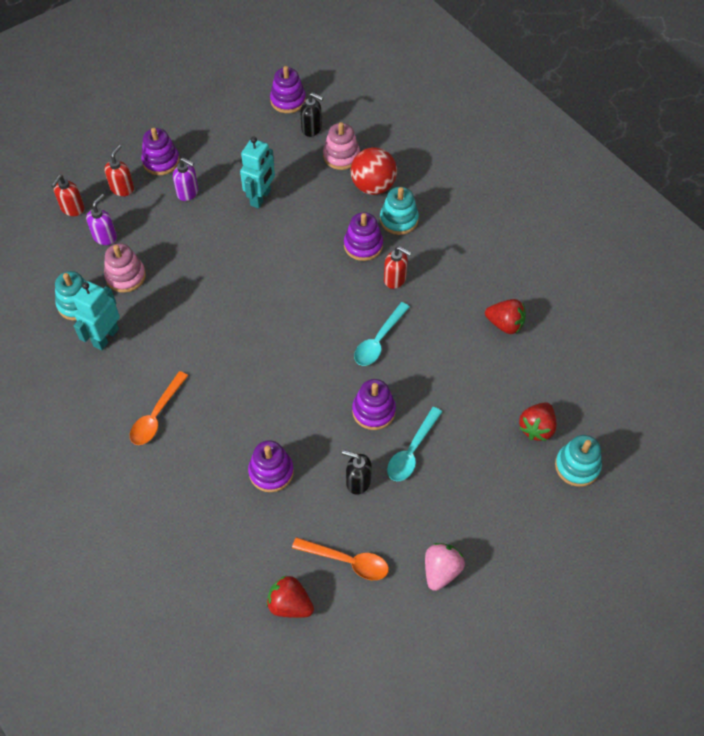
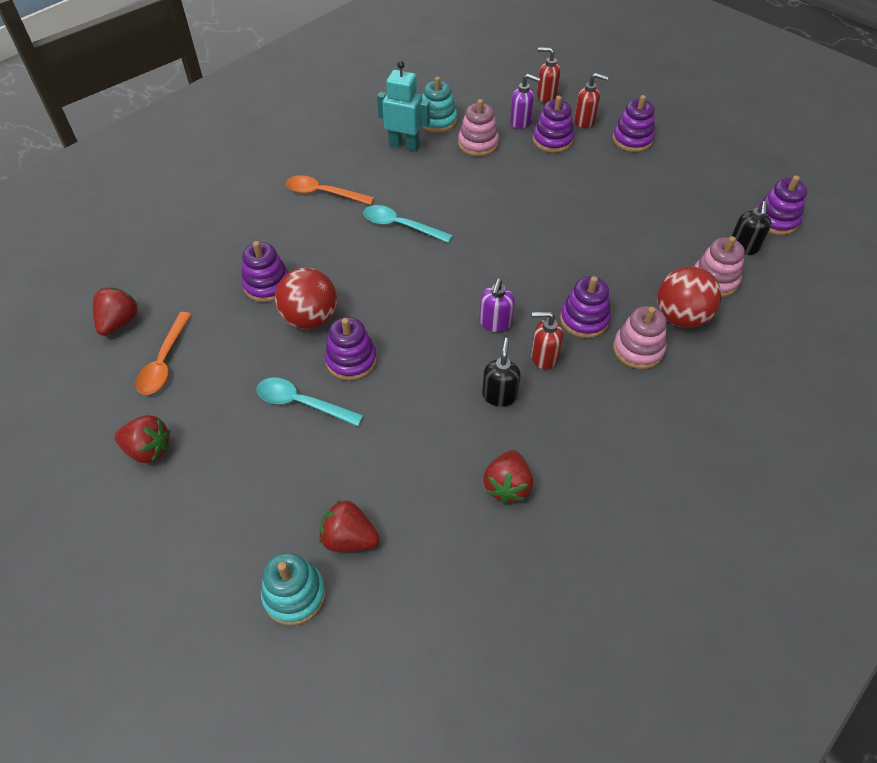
camera: 80 degrees right, 5 degrees down
purple soap dispenser [173,158,199,201] -> purple soap dispenser moved to [479,279,515,332]
turquoise robot [240,136,275,208] -> none
black soap dispenser [342,450,372,495] -> black soap dispenser moved to [482,338,520,407]
turquoise spoon [354,302,410,366] -> turquoise spoon moved to [363,205,453,243]
turquoise stacking toy [380,187,419,235] -> pink stacking toy [613,306,667,369]
red soap dispenser [384,246,411,289] -> red soap dispenser turned 75 degrees clockwise [531,311,563,370]
pink strawberry [425,543,465,591] -> red strawberry [115,415,170,463]
none -> red ball [275,268,337,329]
none -> purple stacking toy [533,96,574,153]

